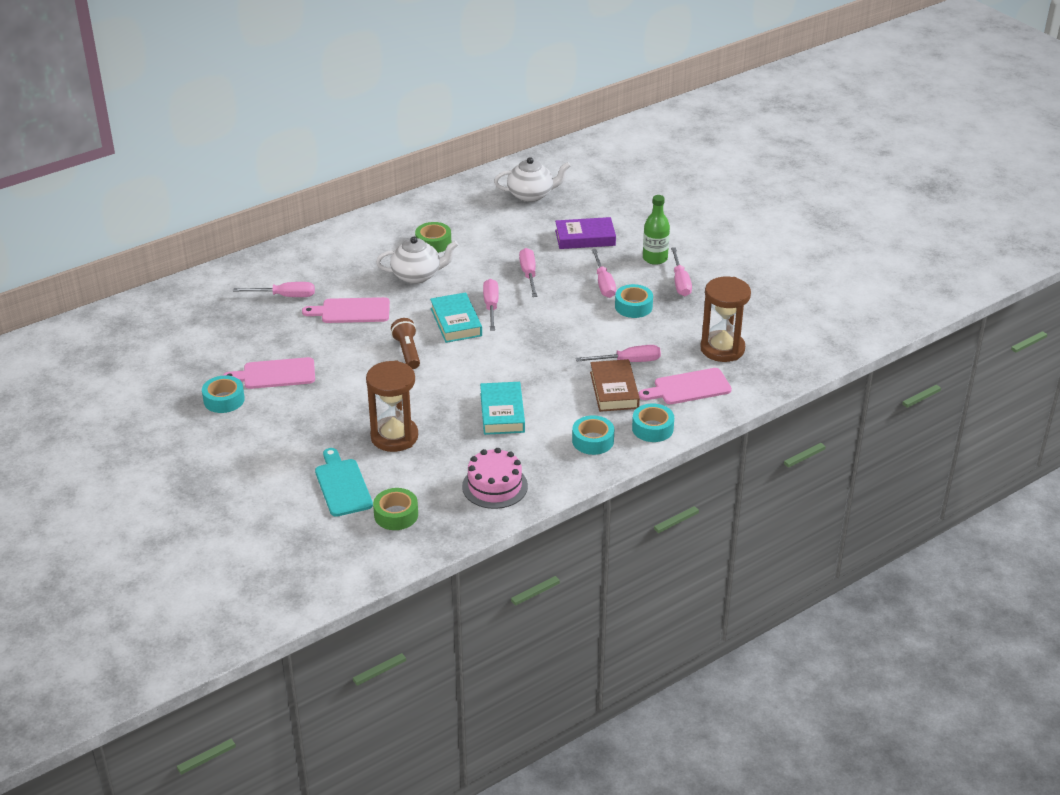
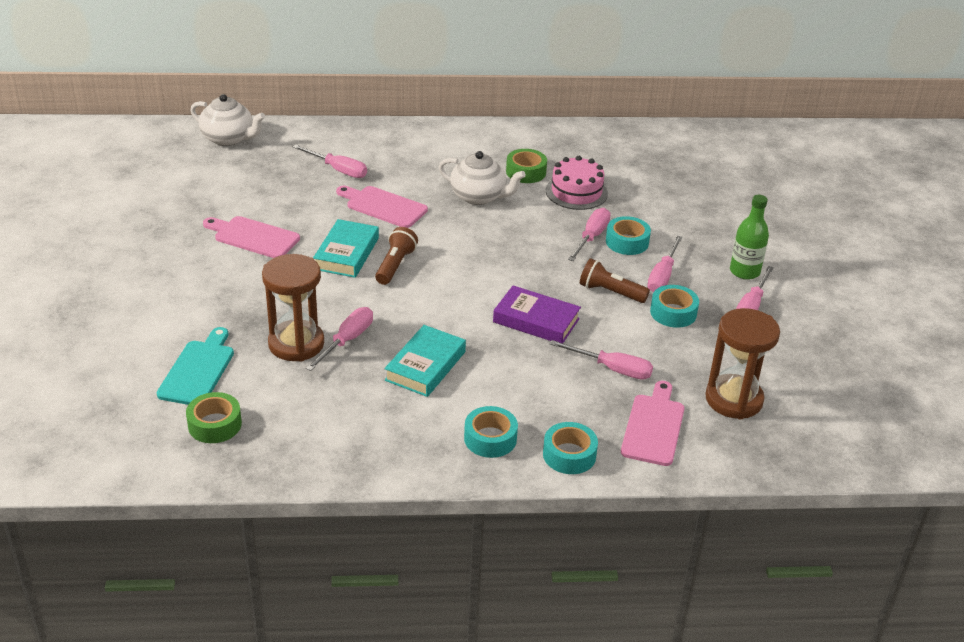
camera: 30 degrees right, 0 degrees up
turquoise tape [202,375,245,413] -> turquoise tape moved to [606,216,651,255]
turquoise book [430,292,482,343] -> turquoise book moved to [313,219,379,278]
pink cake [462,448,528,509] -> pink cake moved to [546,156,608,210]
pink screwdriver [483,279,499,331] -> pink screwdriver moved to [306,307,373,371]
white teapot [494,157,571,202] -> white teapot moved to [190,94,265,146]
purple book [555,217,616,249] -> purple book moved to [493,286,581,344]
brown book [590,359,640,412] -> none
pink cutting board [639,368,732,404] -> pink cutting board turned 90 degrees clockwise [621,381,685,466]
none -> brown flashlight [580,258,650,303]

